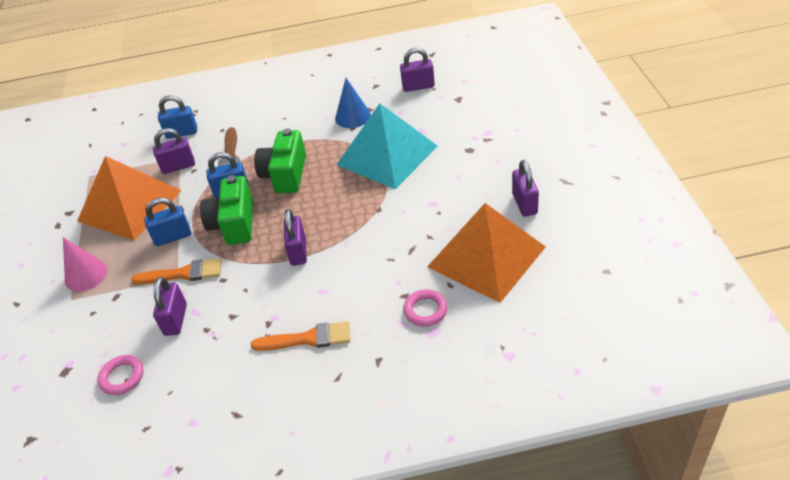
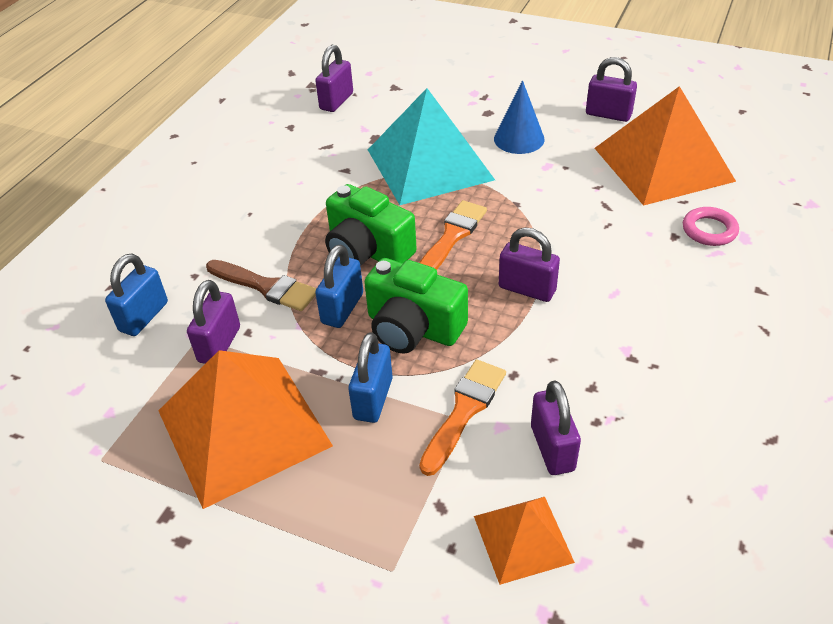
camera: 60 degrees left, 0 degrees up
pink cone [63,237,108,292] -> none
pink ring [98,355,144,395] -> none
purple padlock [153,277,187,336] -> purple padlock turned 45 degrees clockwise [531,380,581,475]
orange brush [251,321,350,351] -> orange brush moved to [419,200,487,270]
blue cone [335,78,371,128] -> blue cone moved to [494,80,545,154]
none -> orange pyramid [474,497,575,585]

